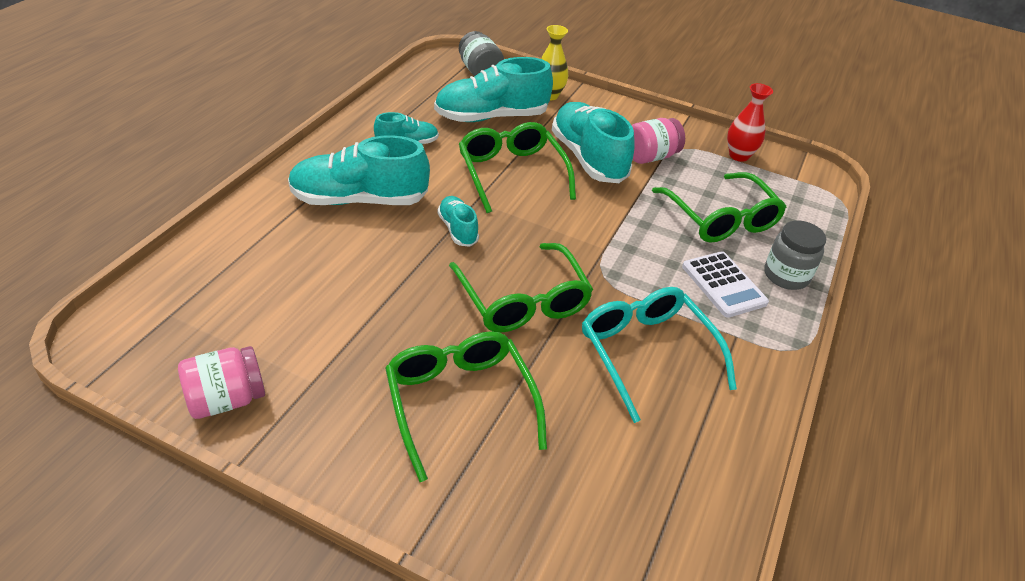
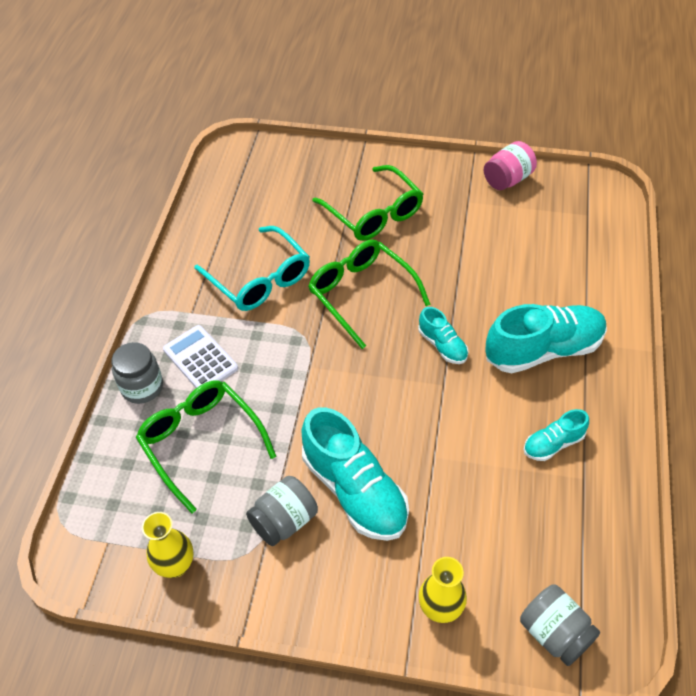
camera: 170 degrees right, 10 degrees up
turquoise shoe [434,57,553,122] -> none
green glasses [459,122,576,213] -> none
pink jar [632,118,685,164] -> grey jar [246,476,318,546]
red vase [727,83,773,162] -> yellow vase [142,512,194,578]

